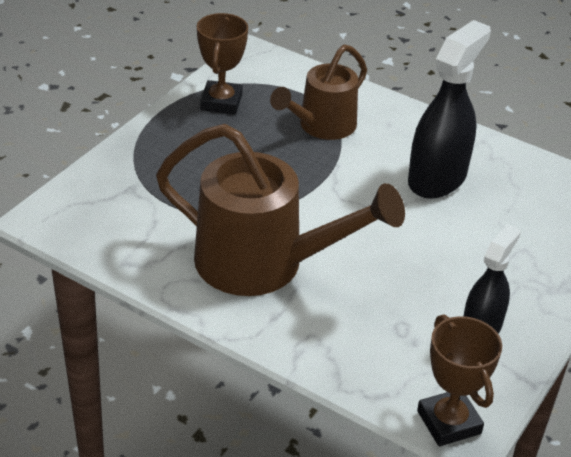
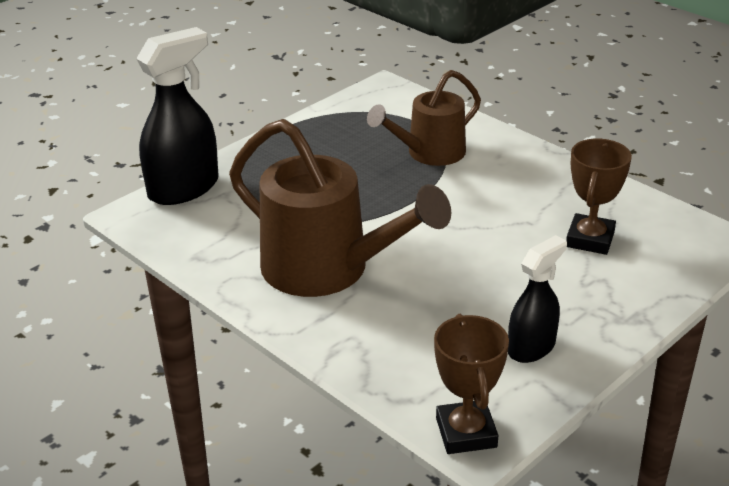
camera: 15 degrees right, 5 degrees down
brown trophy [197,13,248,114] -> brown trophy moved to [566,139,632,255]
black spray bottle [408,20,491,199] -> black spray bottle moved to [136,27,219,205]

